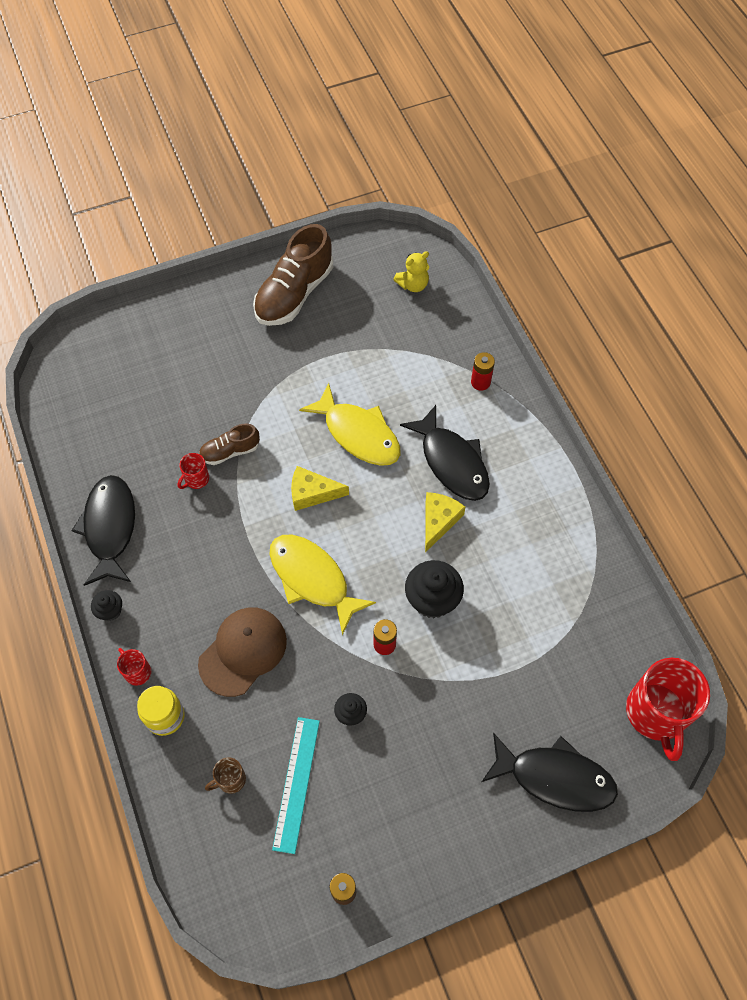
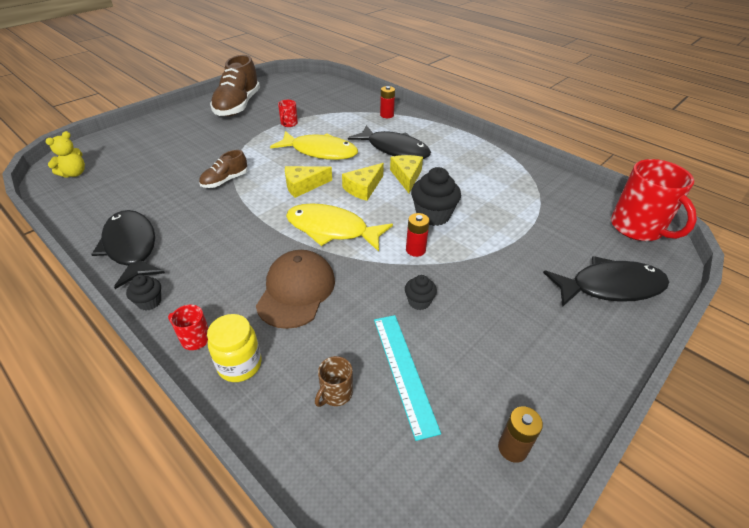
camera: 25 degrees left, 20 degrees down
red mug [178,453,209,489] -> red mug moved to [278,100,298,127]
yellow teddy bear [393,251,429,292] -> yellow teddy bear moved to [45,131,85,178]
none -> yellow cheese [342,163,384,201]

